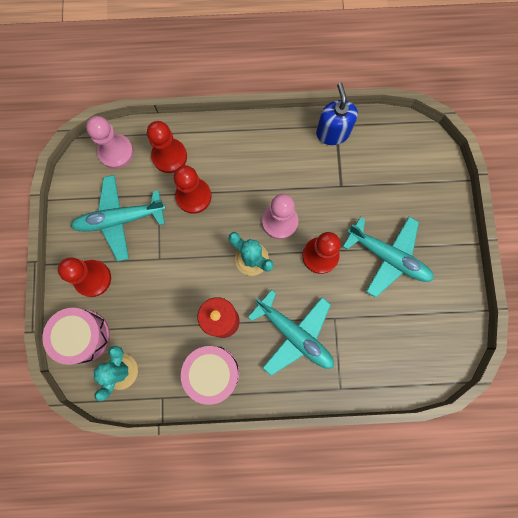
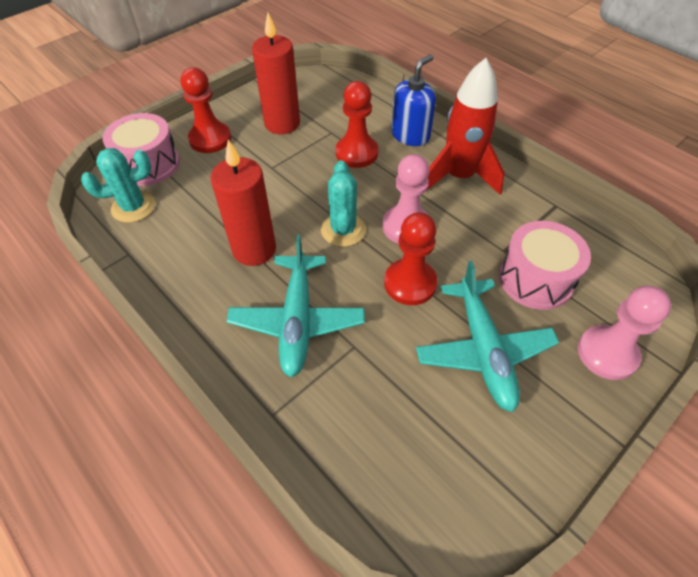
camera: 50 degrees right, 25 degrees down
turquoise plane [71,175,166,261] -> red candle [252,13,300,134]
pink pawn [86,116,134,169] -> pink pawn moved to [578,286,671,380]
red pawn [147,121,187,173] -> none
pink drum [181,346,239,405] -> pink drum moved to [499,221,591,310]
blue soap dispenser [316,83,358,145] -> blue soap dispenser moved to [391,54,436,146]
none -> red rocket [426,58,505,195]

